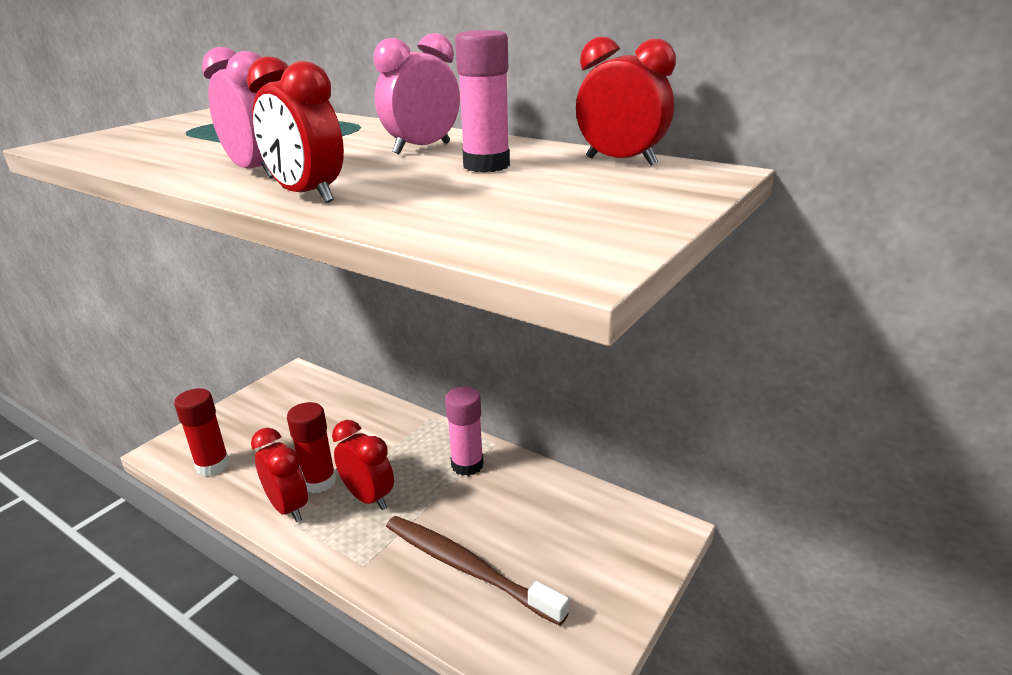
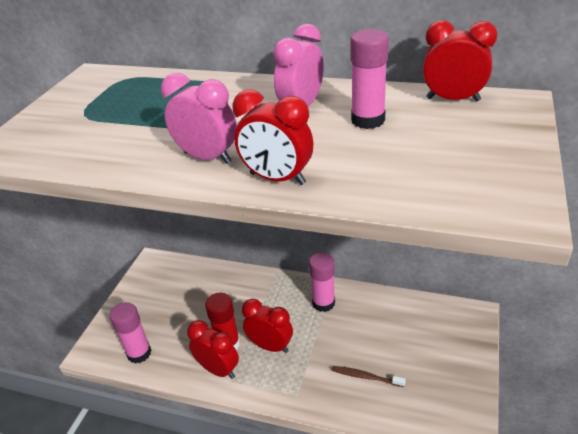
camera: 15 degrees left, 10 degrees up
red glue stick [174,388,230,476] -> pink glue stick [110,302,151,364]
brown toothbrush [386,516,569,626] -> brown toothbrush [331,366,406,387], size x0.50

